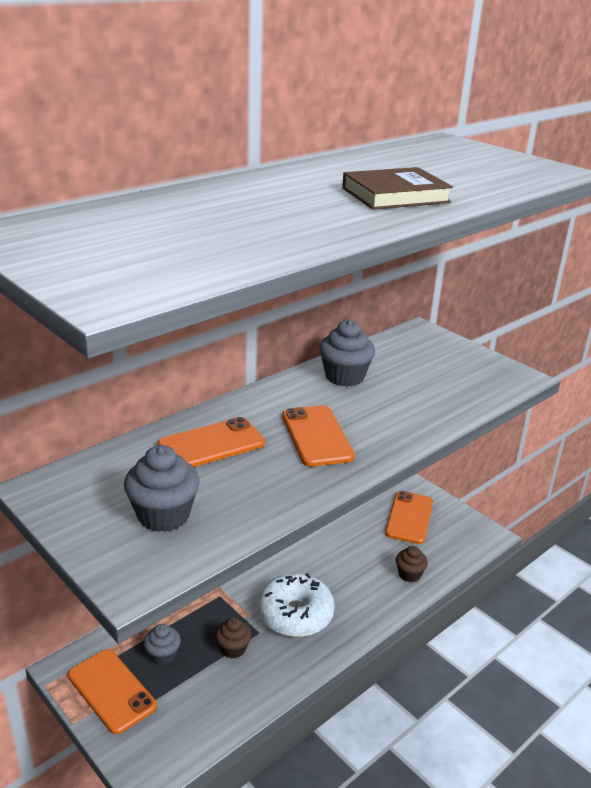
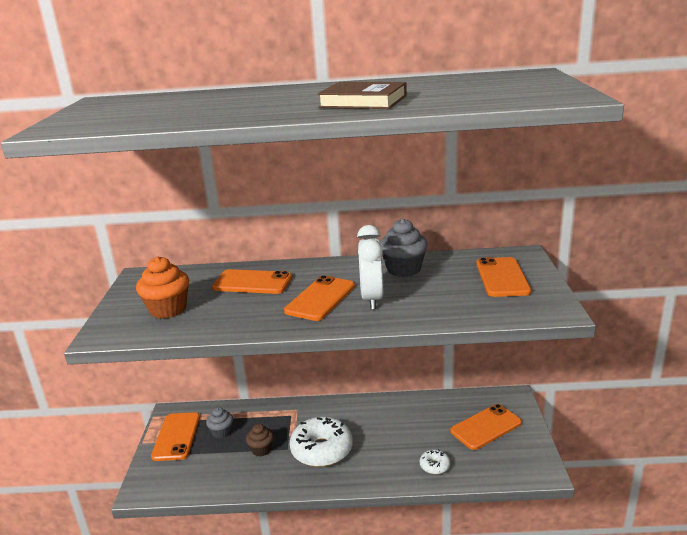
camera: 45 degrees right, 5 degrees down
grey cupcake [124,445,200,532] -> orange cupcake [136,256,189,319]
brown cupcake [396,546,428,582] -> white donut [420,449,450,474]
none -> white clock [357,225,383,310]
none -> orange phone [476,257,531,297]

